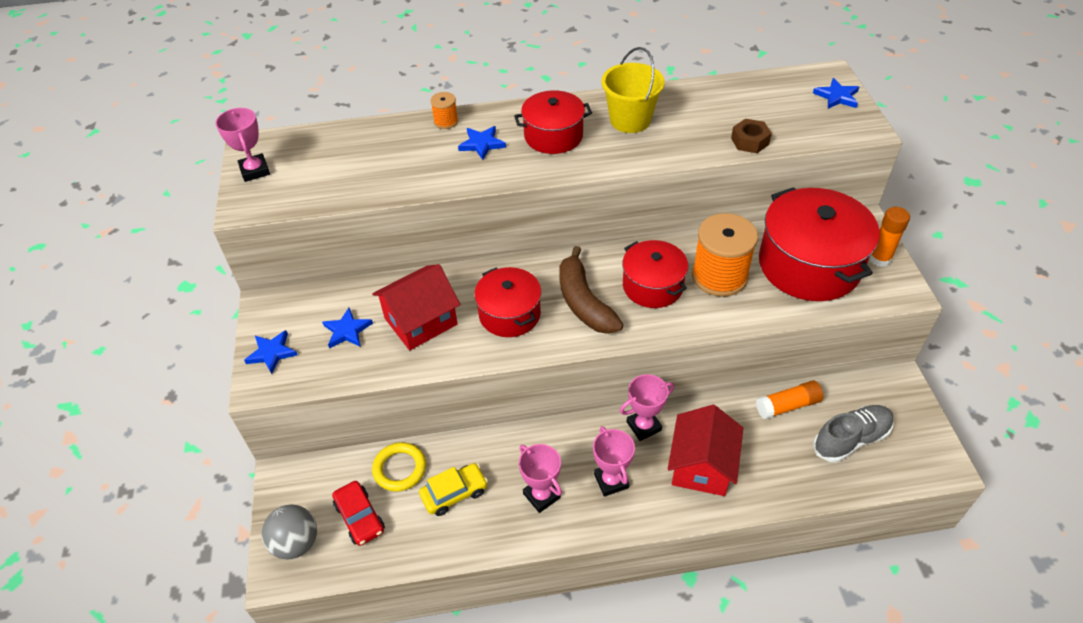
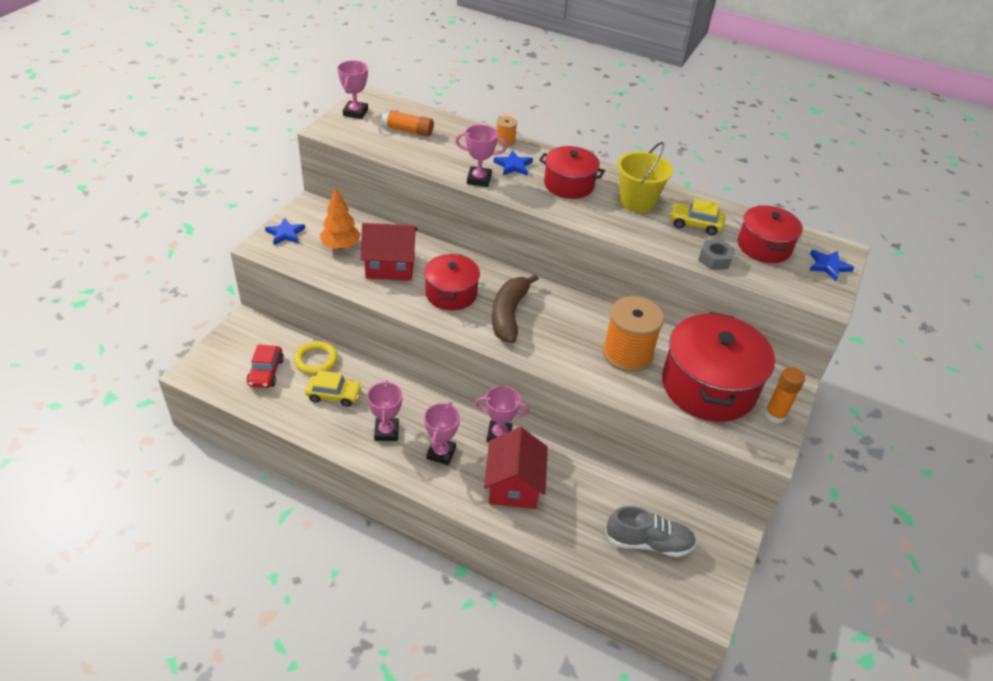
camera: 30 degrees right, 5 degrees down
grey ball [262,505,317,559] -> none
blue star [322,308,373,348] -> orange tree [320,187,361,249]
red pot [622,240,688,308] -> red pot moved to [738,205,803,263]
red house [668,405,743,496] -> red house turned 45 degrees counterclockwise [484,427,548,509]
brown nut [731,119,772,153] -> grey nut [698,240,735,270]
orange glue stick [756,380,823,419] -> orange glue stick moved to [381,109,434,137]
none -> pink trophy [455,125,507,187]
none -> yellow car [669,199,726,235]

